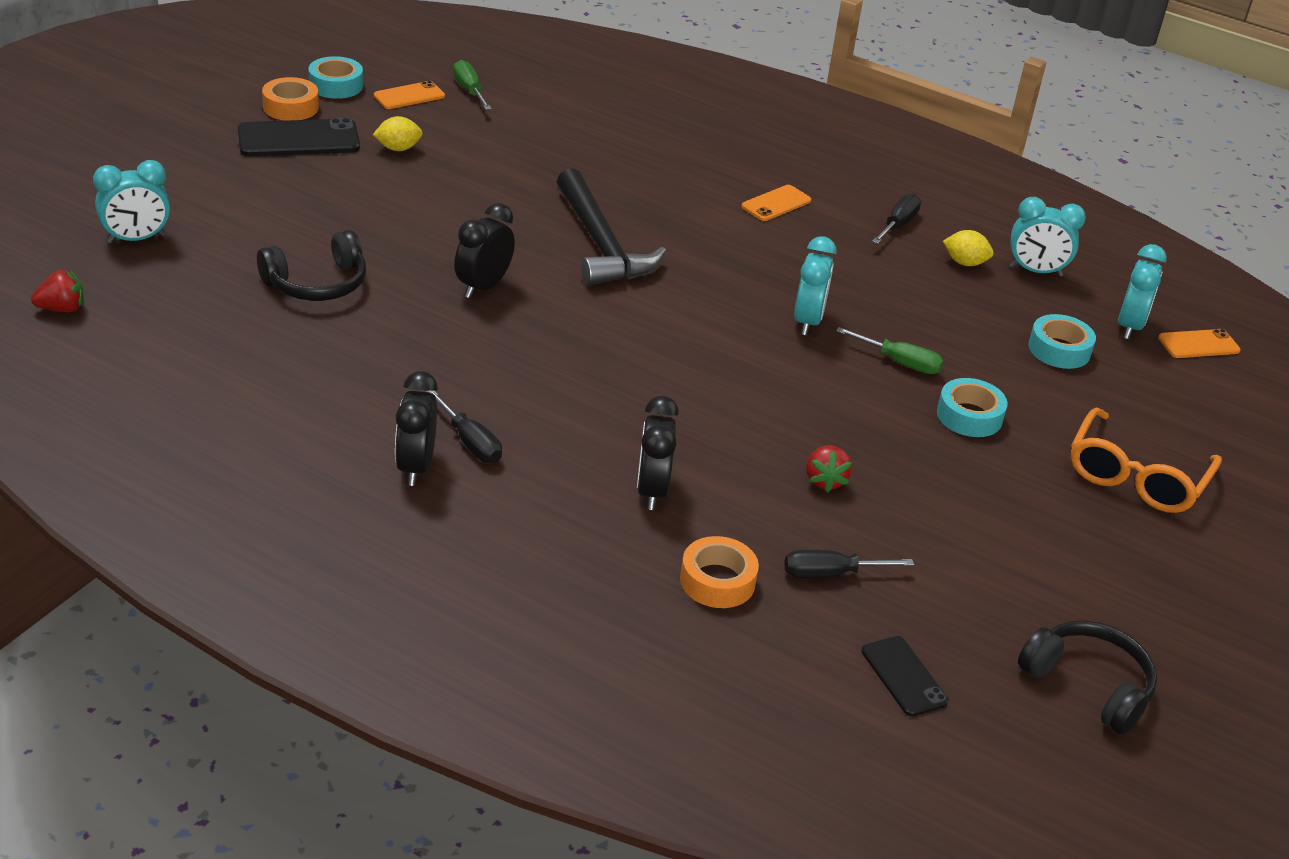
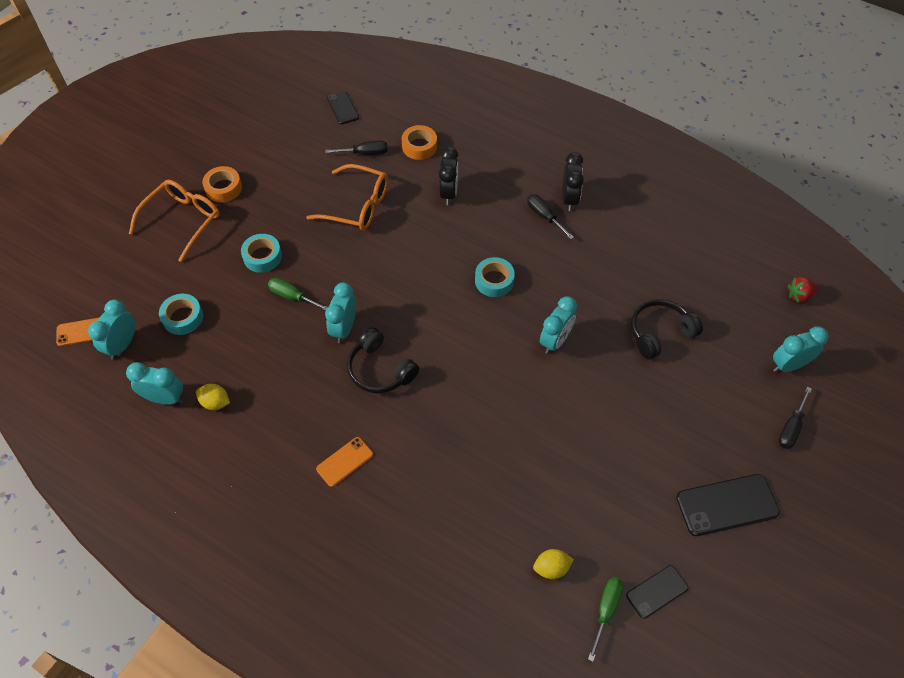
camera: 175 degrees left, 20 degrees up
orange tape [262,77,319,121] -> orange tape moved to [202,166,242,203]
turquoise tape [309,56,363,99] -> turquoise tape moved to [475,257,515,297]
yellow lemon [373,116,423,151] -> yellow lemon moved to [533,549,574,579]
orange phone [374,81,445,109] -> black phone [626,565,688,619]
green screwdriver [453,60,492,110] -> green screwdriver turned 135 degrees counterclockwise [588,577,623,662]
black clock [454,203,515,298] -> turquoise clock [540,296,577,354]
black hammer [557,169,666,286] -> none
red strawberry [806,445,852,493] -> orange glasses [306,164,388,231]
black screwdriver [872,194,921,244] -> black screwdriver moved to [778,387,812,449]
black headphones [1018,621,1157,735] -> black headphones moved to [347,327,419,393]

